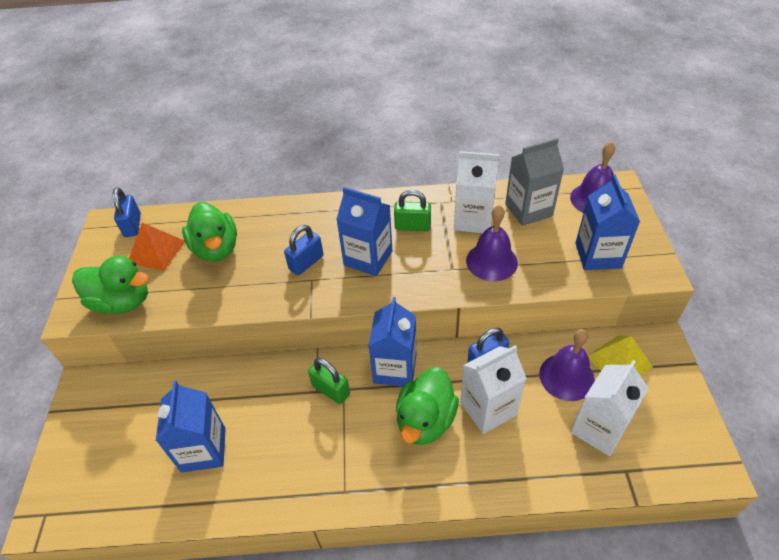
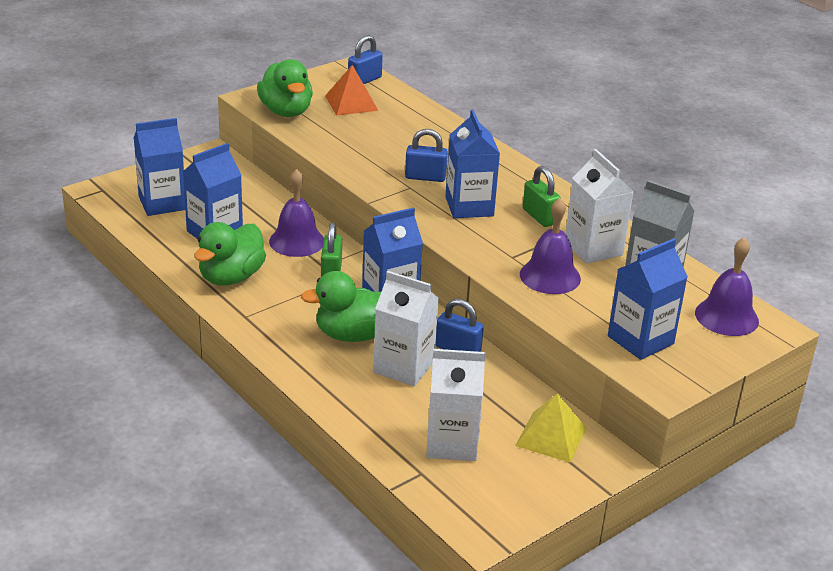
camera: 50 degrees right, 15 degrees down
green duck [182,202,237,262] -> green duck moved to [194,222,266,286]
purple bell [539,329,595,401] -> purple bell moved to [269,169,324,257]
none -> blue carton [134,118,185,216]

